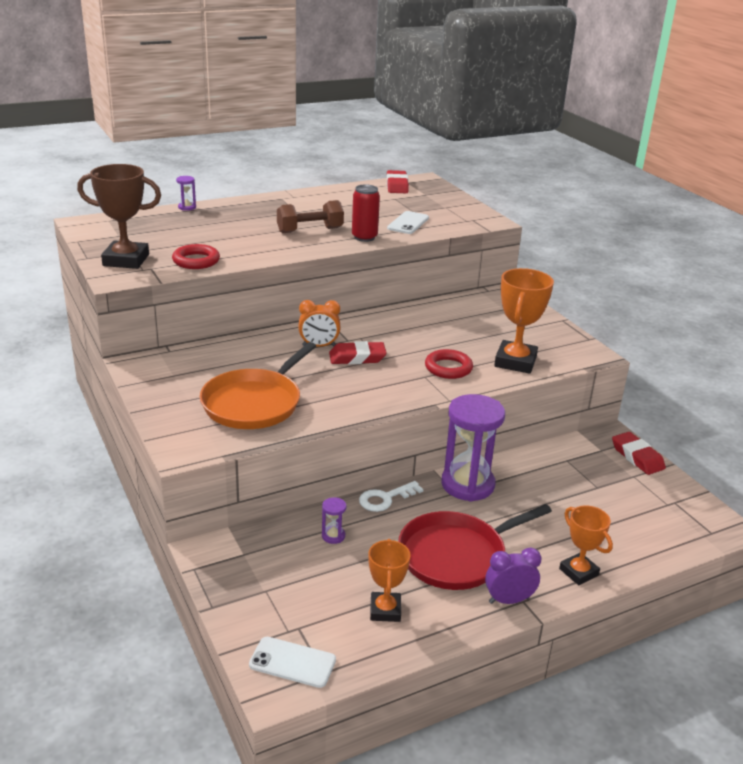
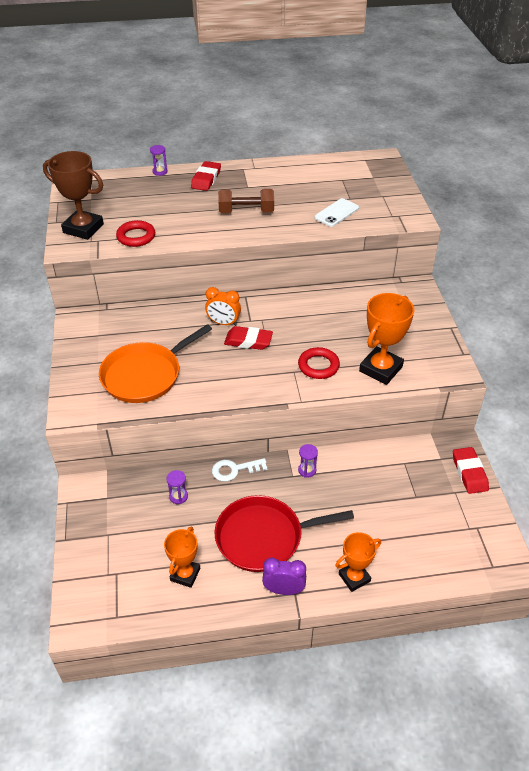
camera: 20 degrees right, 15 degrees up
white phone [249,637,336,688] -> none
red can [352,184,380,242] -> none
red eraser [387,170,409,193] -> red eraser moved to [191,161,221,191]
purple hourglass [441,394,505,502] -> purple hourglass [298,444,318,478], size x0.41
orange trophy [559,505,613,585] -> orange trophy turned 75 degrees clockwise [335,532,381,592]

